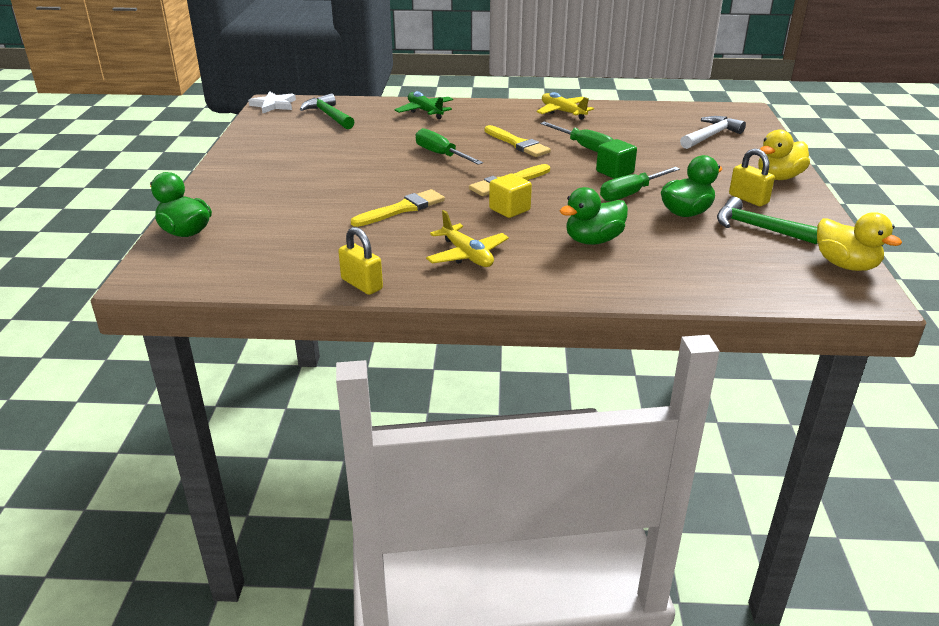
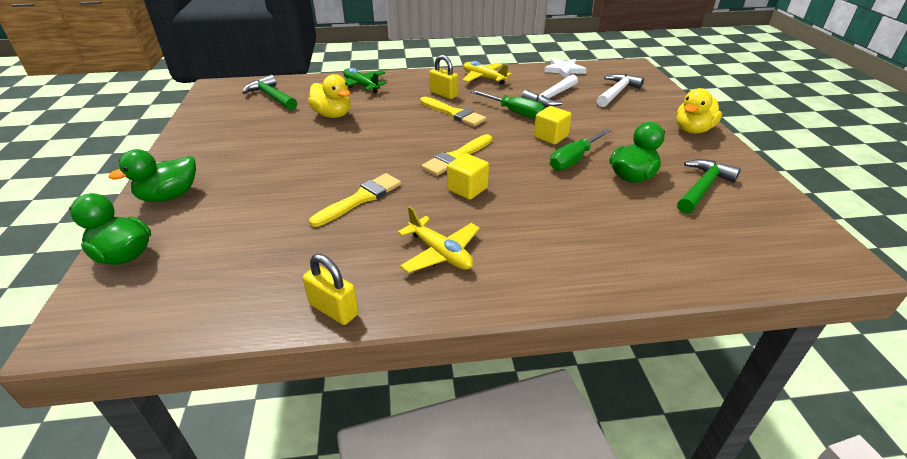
camera: 10 degrees left, 5 degrees up
white star [248,91,296,114] -> white star moved to [544,58,586,78]
green screwdriver [415,128,483,165] -> none
green duck [560,187,628,245] -> green duck moved to [109,149,196,202]
green cube [596,139,637,179] -> yellow cube [534,106,572,145]
green hammer [717,197,817,245] -> green hammer turned 105 degrees clockwise [677,159,741,214]
yellow padlock [729,148,775,206] -> yellow padlock moved to [429,55,458,99]
yellow duck [817,212,902,271] -> yellow duck moved to [308,74,351,118]
none -> white hammer [522,74,578,107]

